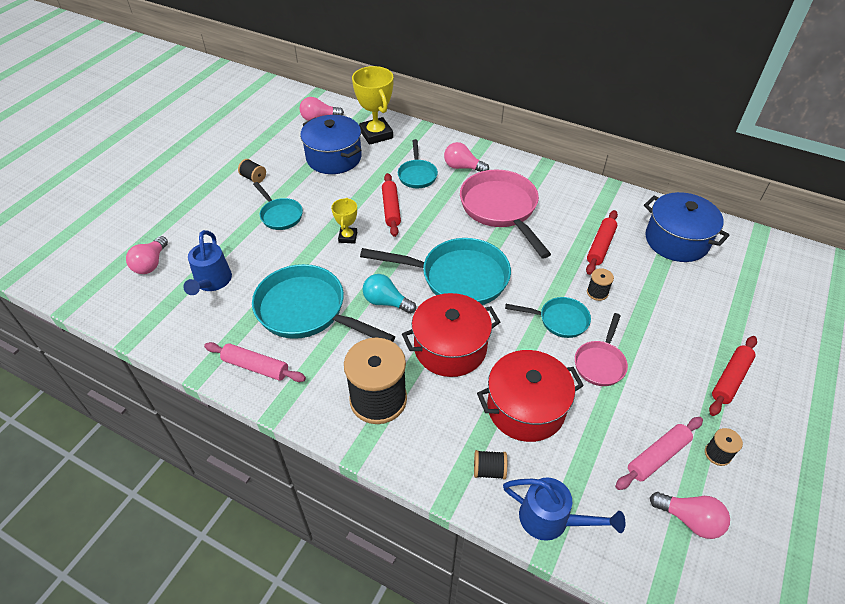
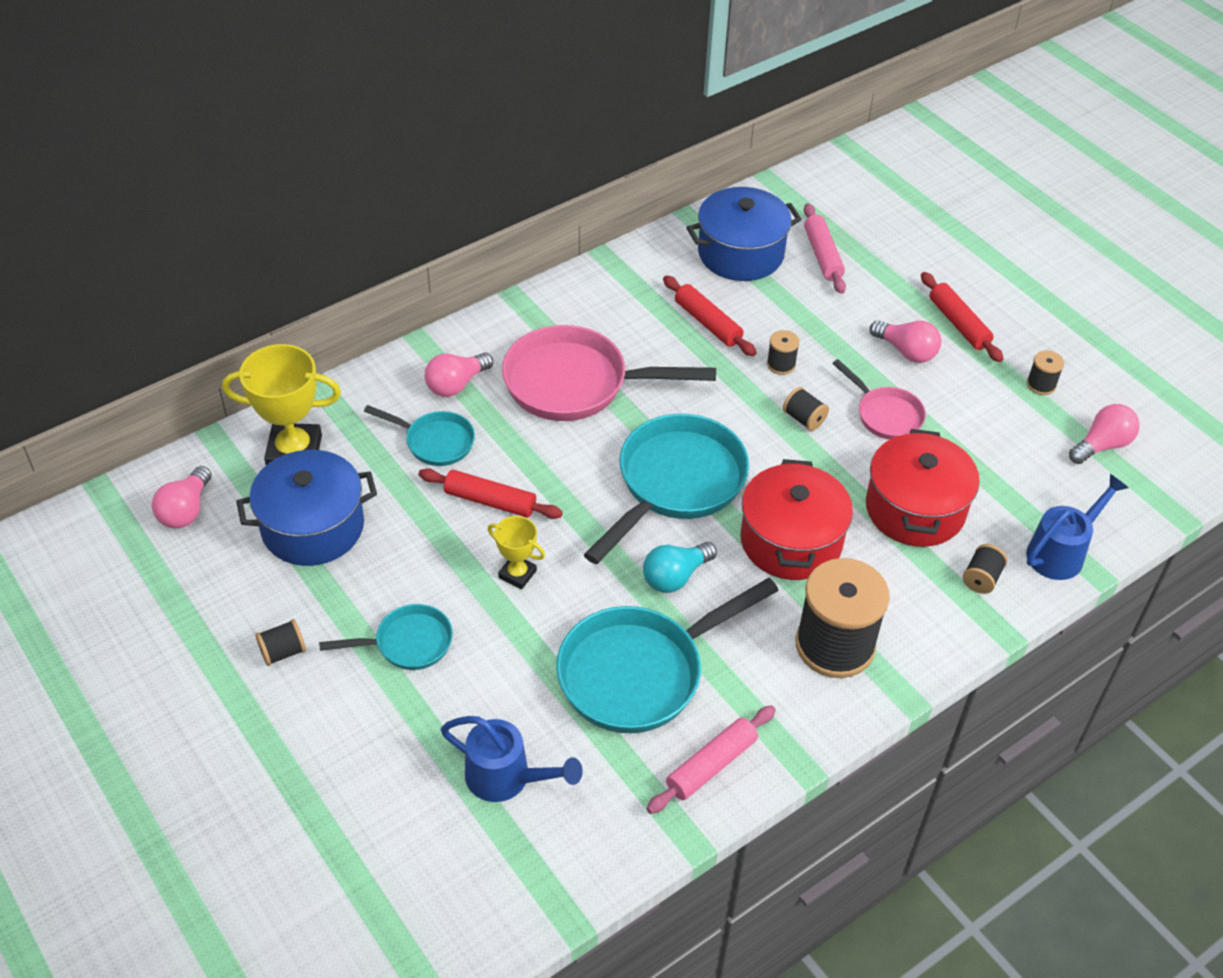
camera: 65 degrees left, 0 degrees up
pink light bulb [126,236,168,274] -> pink light bulb moved to [870,320,941,363]
turquoise pan [505,297,591,338] -> black spool [783,387,829,431]
pink rolling pin [615,417,703,490] -> pink rolling pin moved to [804,203,846,294]

